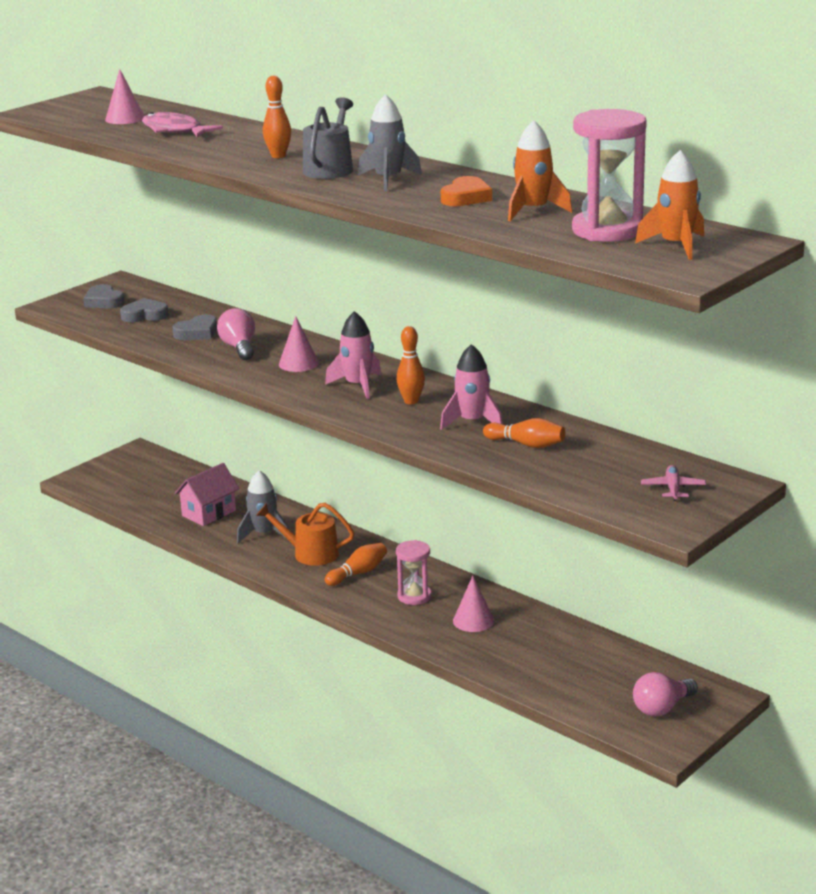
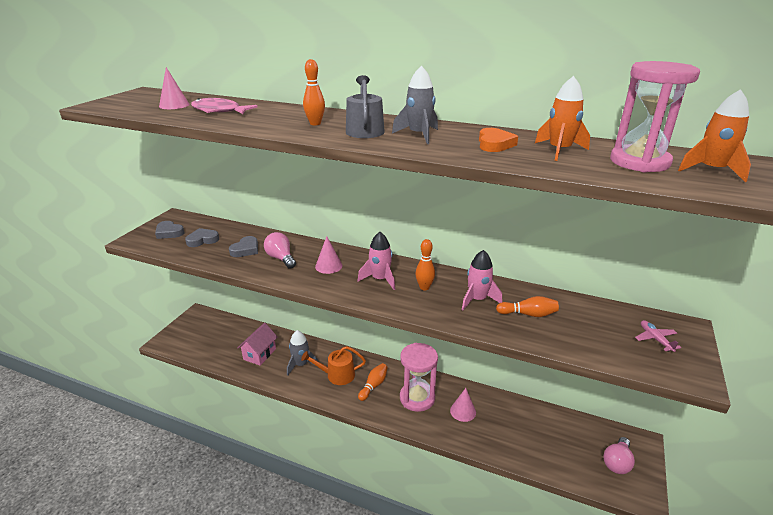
camera: 20 degrees left, 5 degrees up
pink hourglass [396,540,432,605] -> pink hourglass [400,343,438,412], size x1.67

